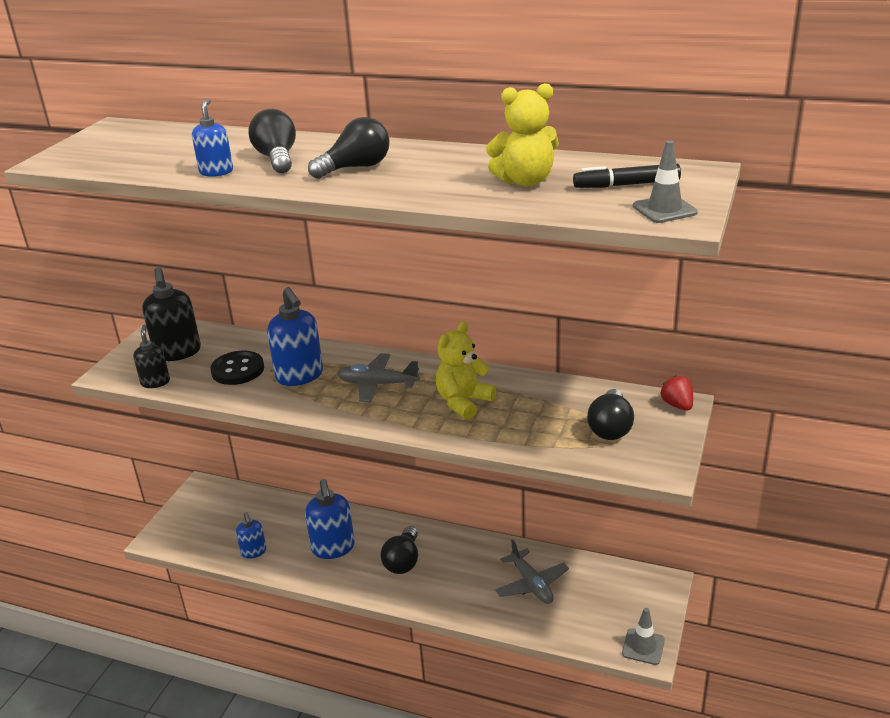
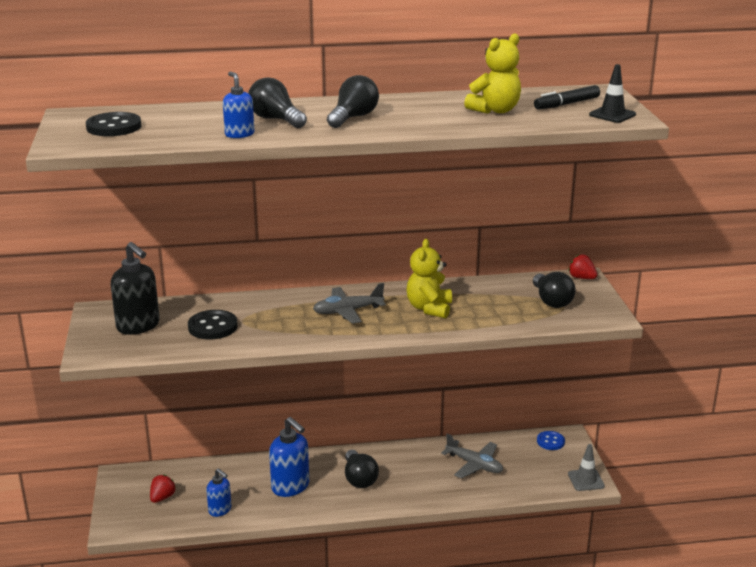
camera: 30 degrees left, 5 degrees down
black soap dispenser [133,325,170,388] -> none
blue soap dispenser [267,287,323,386] -> none
grey traffic cone [633,141,698,223] -> black traffic cone [589,64,636,123]
none -> black button [86,112,142,136]
none -> red strawberry [150,475,176,503]
none -> blue button [537,431,565,450]

